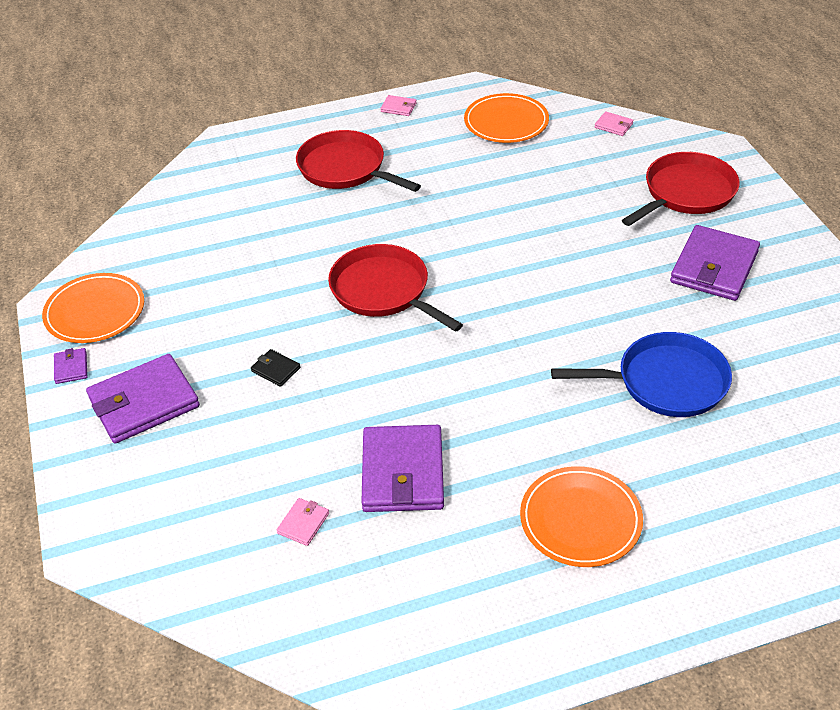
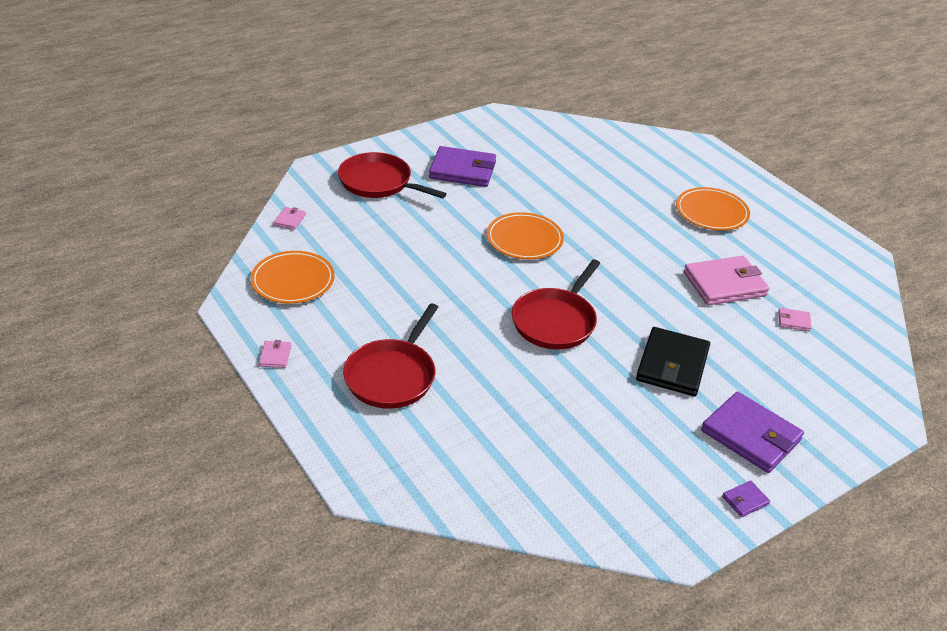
camera: 110 degrees left, 5 degrees down
orange plate [42,273,144,343] -> orange plate moved to [487,212,564,259]
black wallet [251,349,300,387] -> black wallet [636,327,710,396], size x2.29
purple wallet [361,425,444,512] -> pink wallet [684,256,769,305]
blue pan [551,332,732,417] -> none

